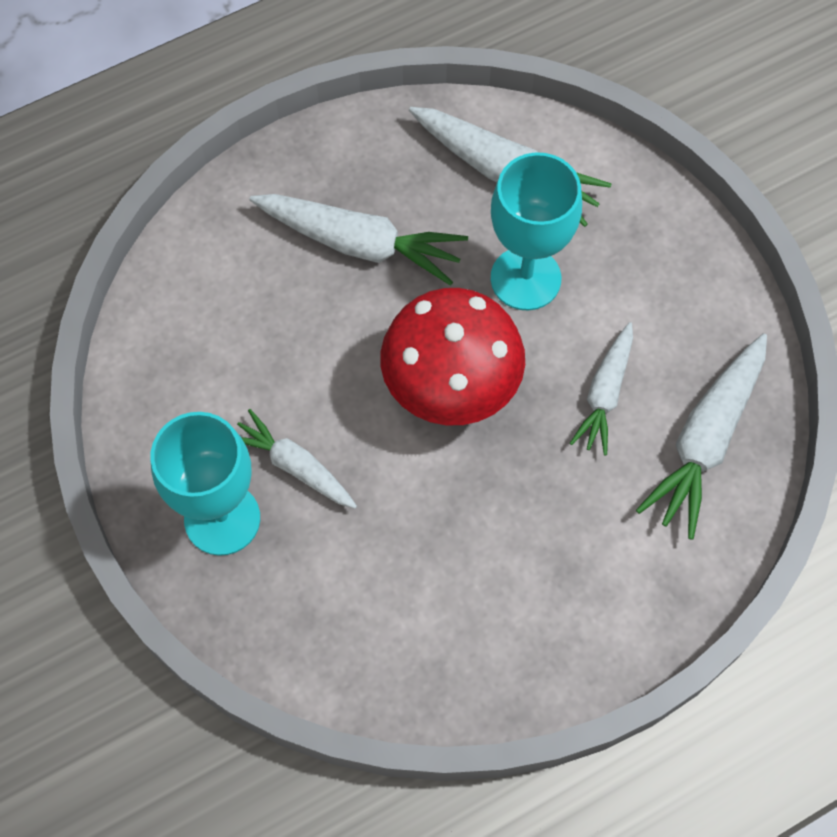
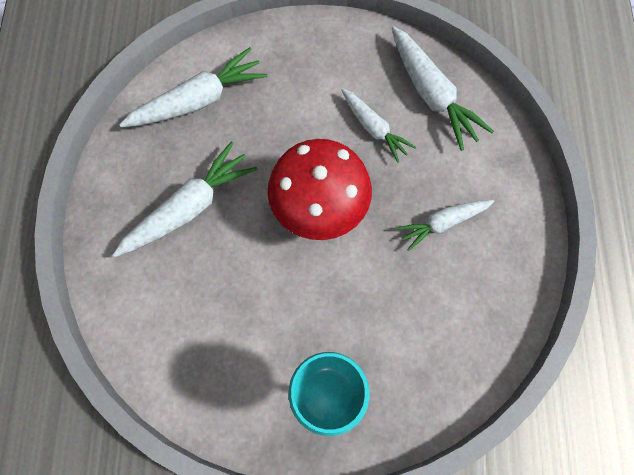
camera: 60 degrees left, 5 degrees up
white carrot [237,409,357,508] -> white carrot moved to [396,200,494,251]
turquoise goblet [491,152,582,310] -> none

